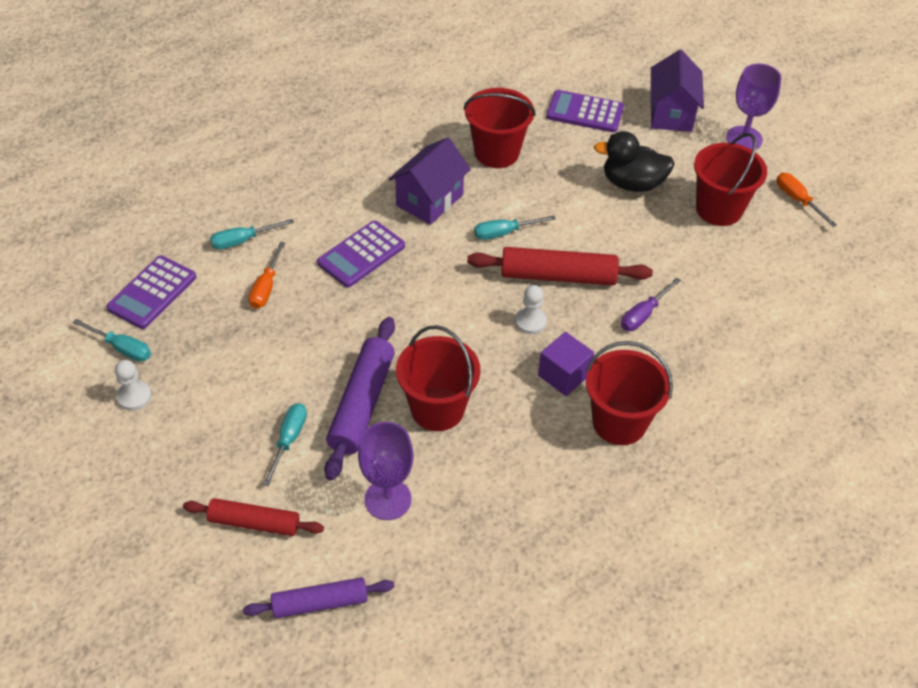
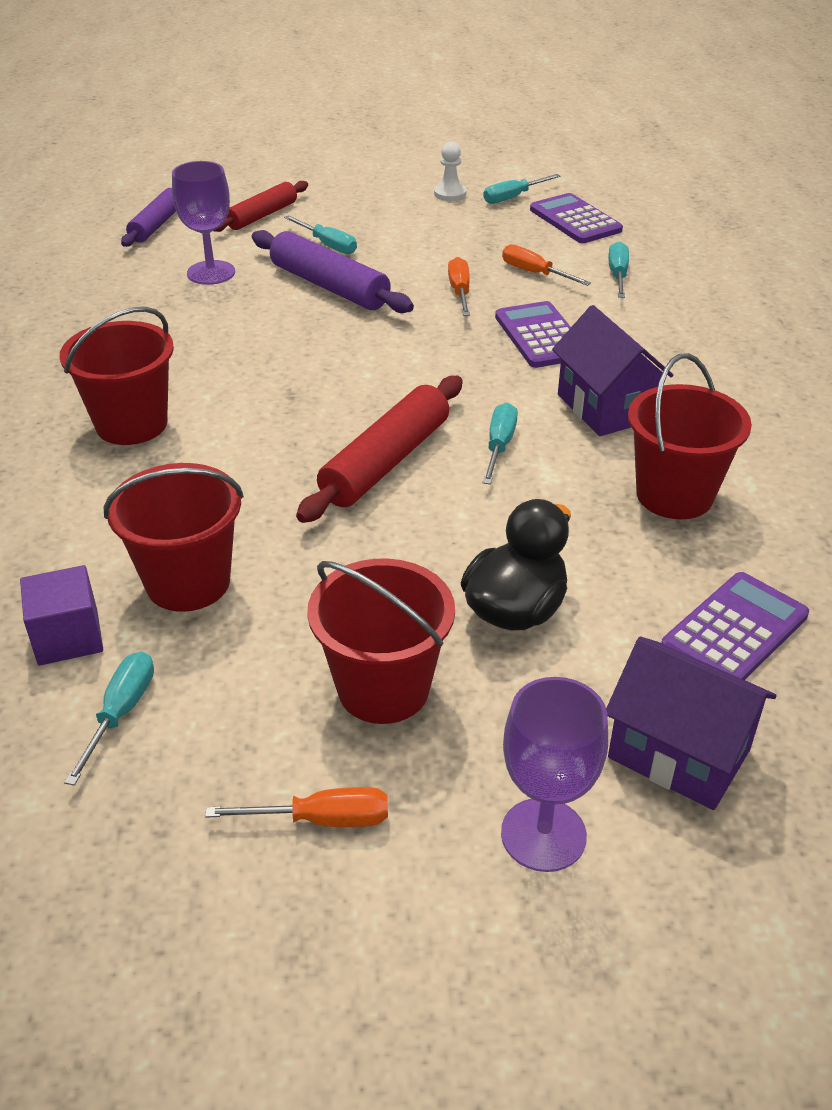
camera: 120 degrees right, 10 degrees down
red bucket [396,325,480,431] -> red bucket moved to [103,463,244,612]
white pawn [515,285,547,334] -> none
purple cube [538,332,594,396] -> purple cube moved to [20,565,103,666]
purple screwdriver [621,277,681,331] -> none
none -> turquoise screwdriver [64,652,154,786]
none -> orange screwdriver [448,257,470,316]

